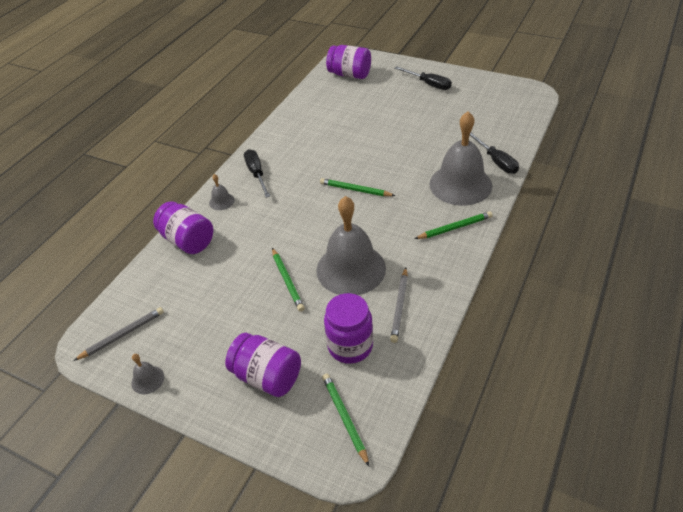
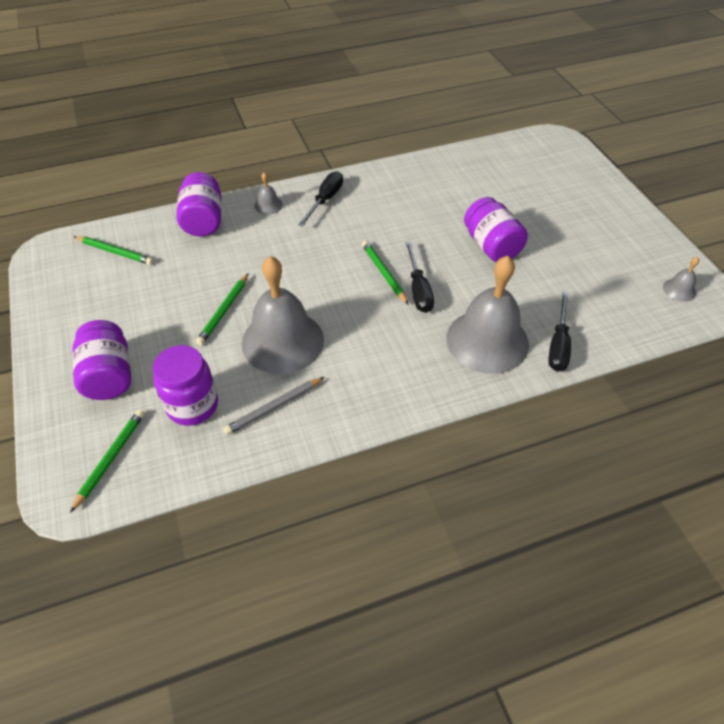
camera: 40 degrees right, 5 degrees up
grey pencil [73,307,164,361] -> none
grey bell [131,354,164,394] -> grey bell moved to [663,257,699,302]
purple jar [326,45,371,79] -> purple jar moved to [464,197,528,262]
black screwdriver [394,66,452,90] -> black screwdriver moved to [405,241,434,313]
green pencil [415,211,493,239] -> green pencil moved to [74,236,154,265]

